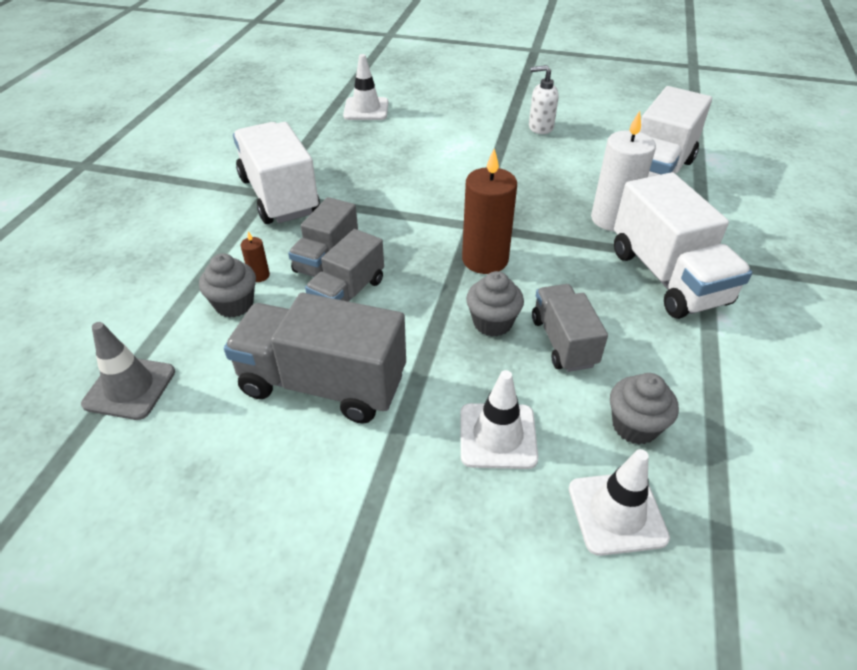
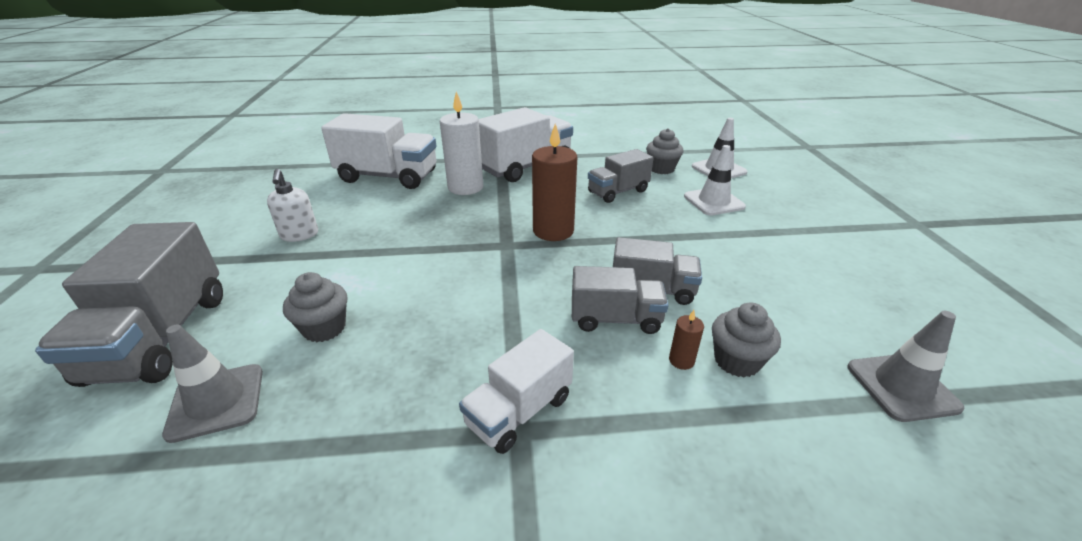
camera: 110 degrees left, 10 degrees down
grey truck [224,293,406,424] -> grey truck moved to [35,222,223,387]
white truck [233,122,320,224] -> white truck [459,329,574,454], size x0.60
white traffic cone [343,54,388,120] -> grey traffic cone [162,325,263,443]
grey cupcake [466,271,524,337] -> grey cupcake moved to [283,272,347,342]

